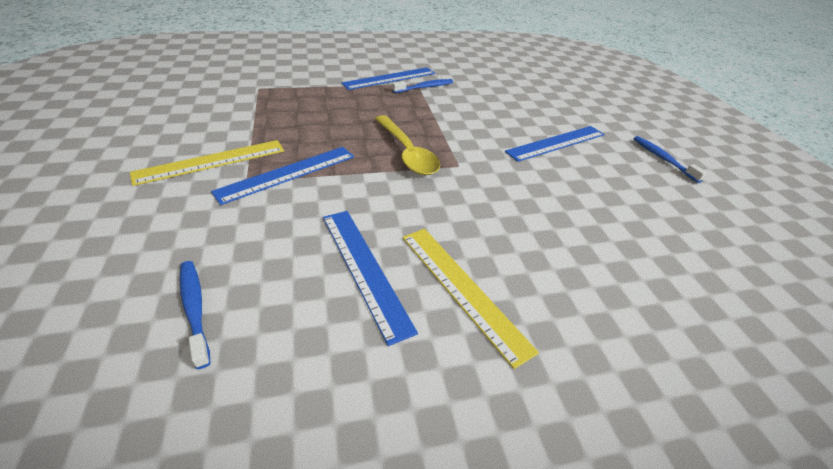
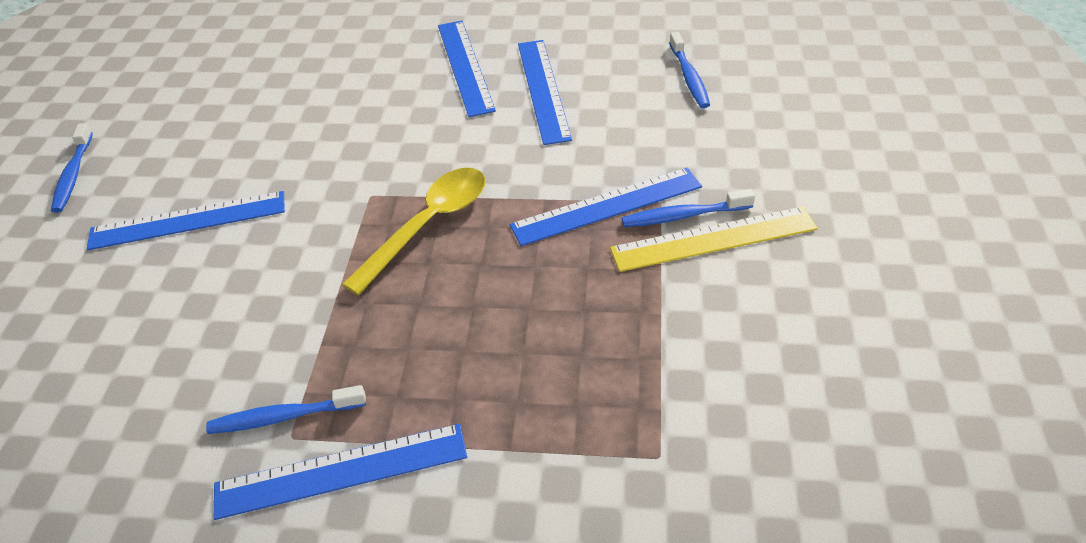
camera: 155 degrees left, 5 degrees up
yellow spoon [375,115,440,175] -> yellow spoon turned 45 degrees clockwise [342,168,485,295]
yellow ruler [403,229,539,369] -> blue ruler [438,21,496,117]
none -> blue toothbrush [622,189,755,227]

